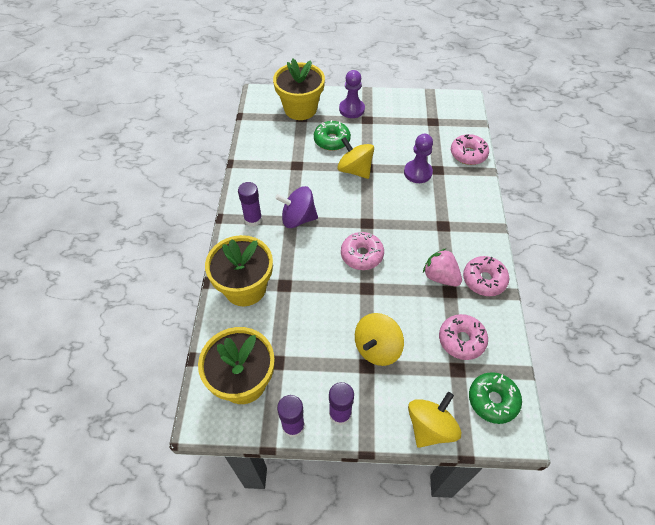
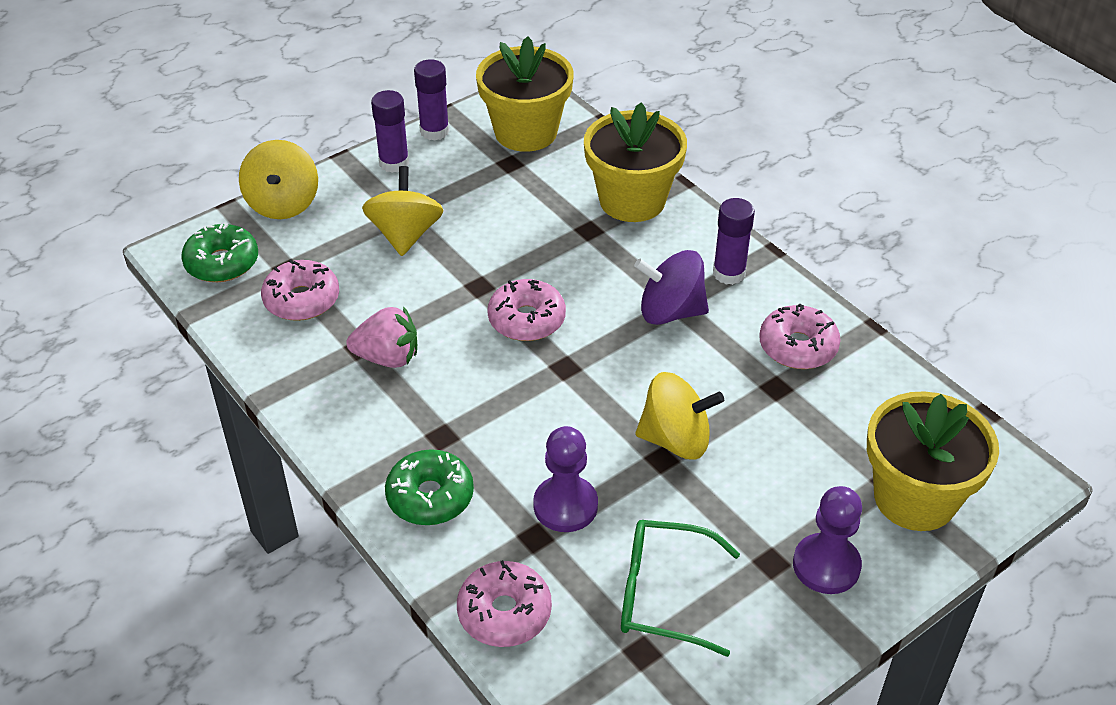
camera: 140 degrees right, 10 degrees down
purple spinning top [275,186,318,228] -> purple spinning top turned 135 degrees counterclockwise [634,250,709,325]
green donut [314,120,351,151] -> green donut moved to [385,449,474,525]
pink donut [463,256,509,296] -> pink donut moved to [759,304,841,369]
none -> green glasses [621,520,740,657]

